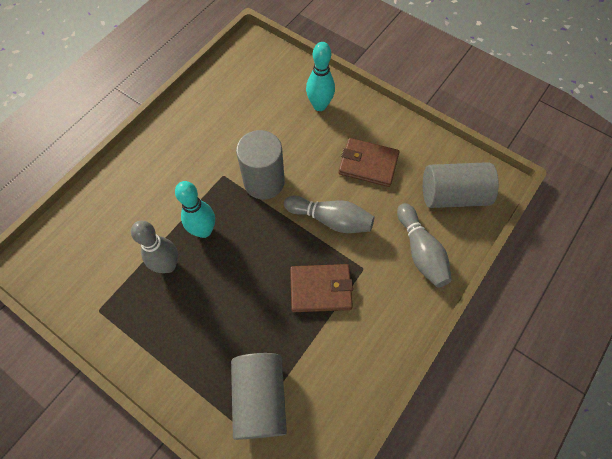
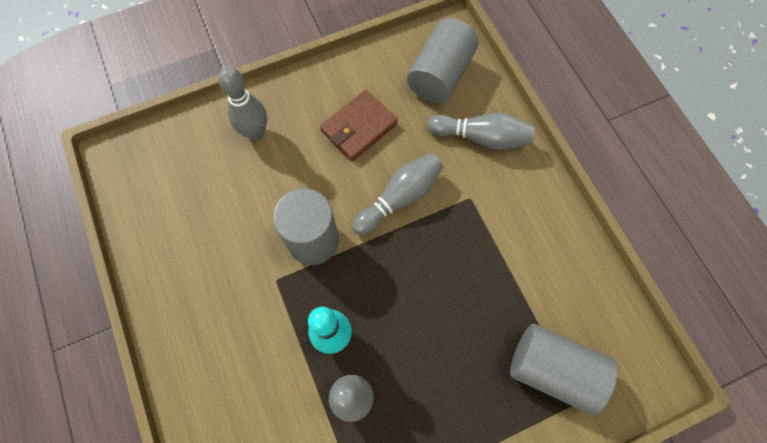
camera: 60 degrees left, 5 degrees up
brown wallet [290,264,353,312] -> none
turquoise bowling pin [306,42,335,111] -> grey bowling pin [218,67,267,140]

